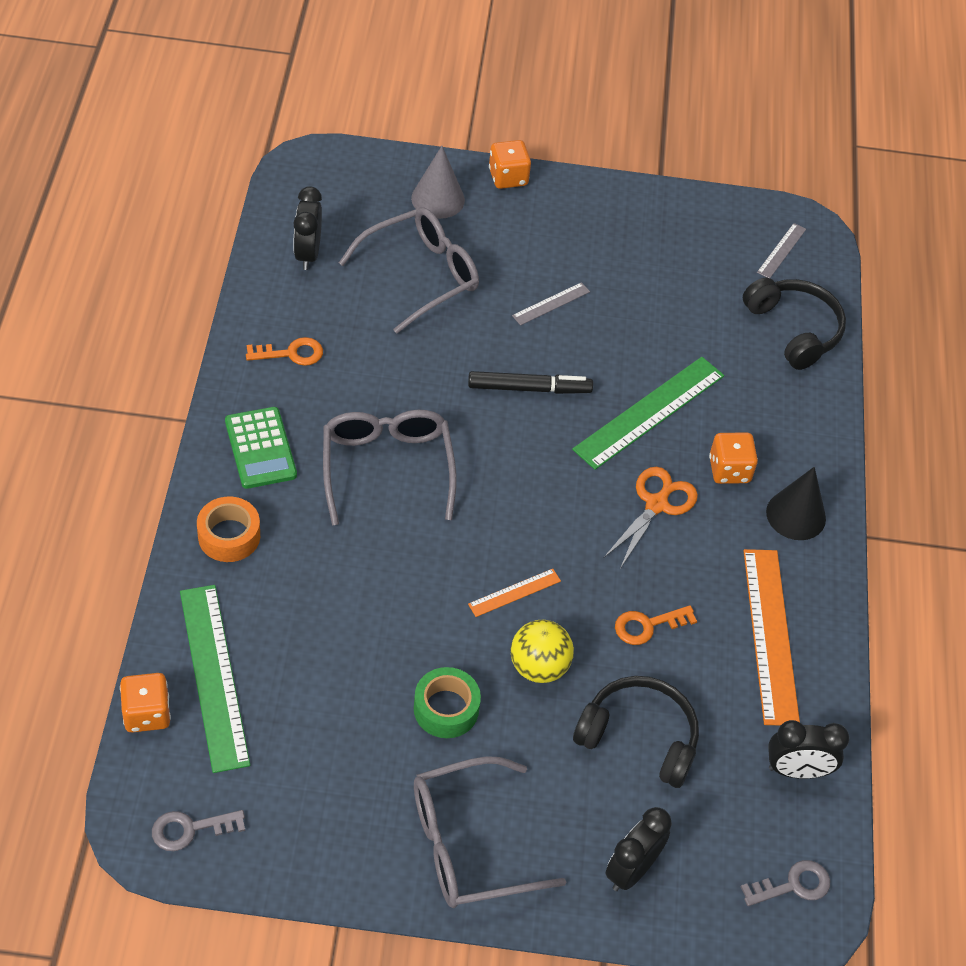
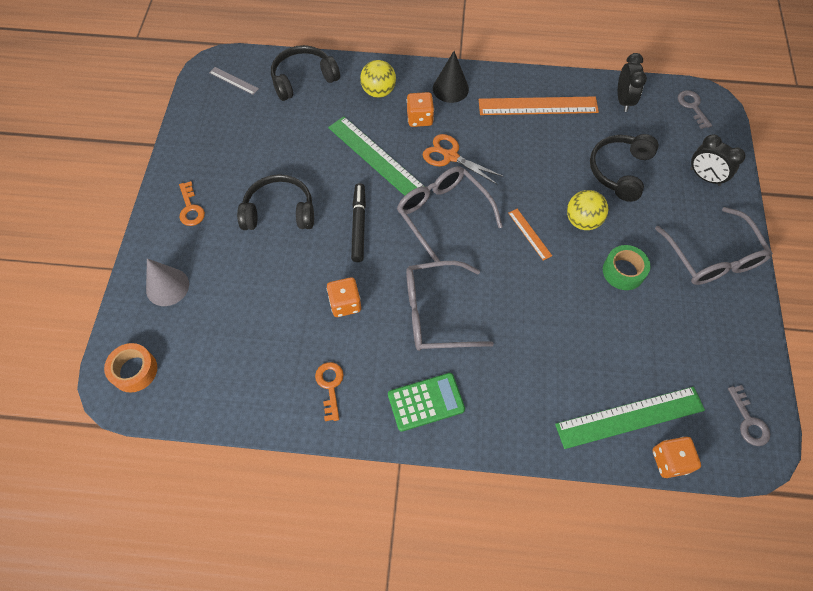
camera: 85 degrees left, 10 degrees up
orange tape [197,496,260,562] -> orange tape moved to [104,343,157,393]
black clock [293,186,322,270] -> none
grey glasses [339,207,479,334] -> grey glasses moved to [397,166,503,262]
orange dice [489,140,531,189] -> orange dice moved to [327,277,361,317]
grey ruler [512,282,590,326] -> black headphones [237,174,314,230]
orange key [615,605,697,645] -> orange key moved to [179,181,205,226]
none -> yellow ball [360,60,396,98]

